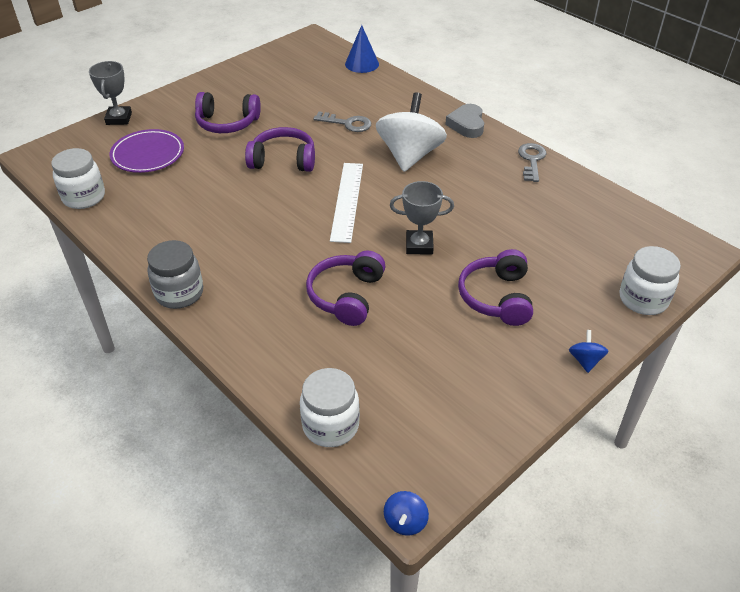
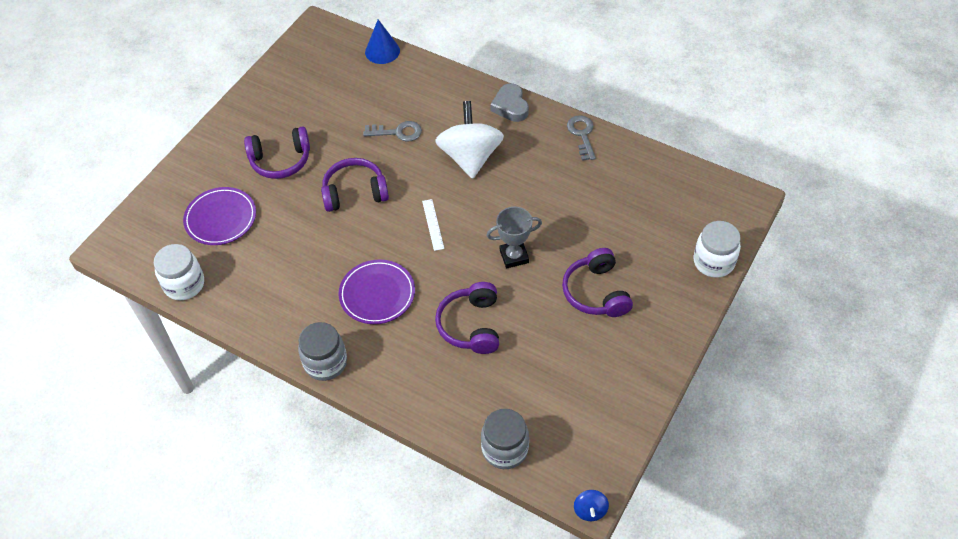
camera: 15 degrees left, 10 degrees up
grey trophy [89,61,132,125] -> none
white jar [300,368,360,447] -> grey jar [481,409,529,469]
white ruler [330,163,363,243] -> white ruler [422,199,444,251], size x0.55
blue spinning top [569,330,608,373] -> none
none -> purple plate [339,260,415,324]

